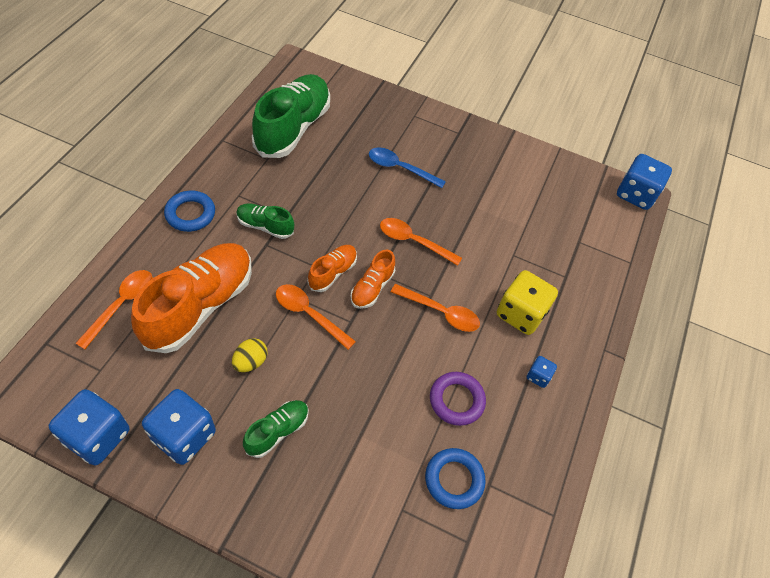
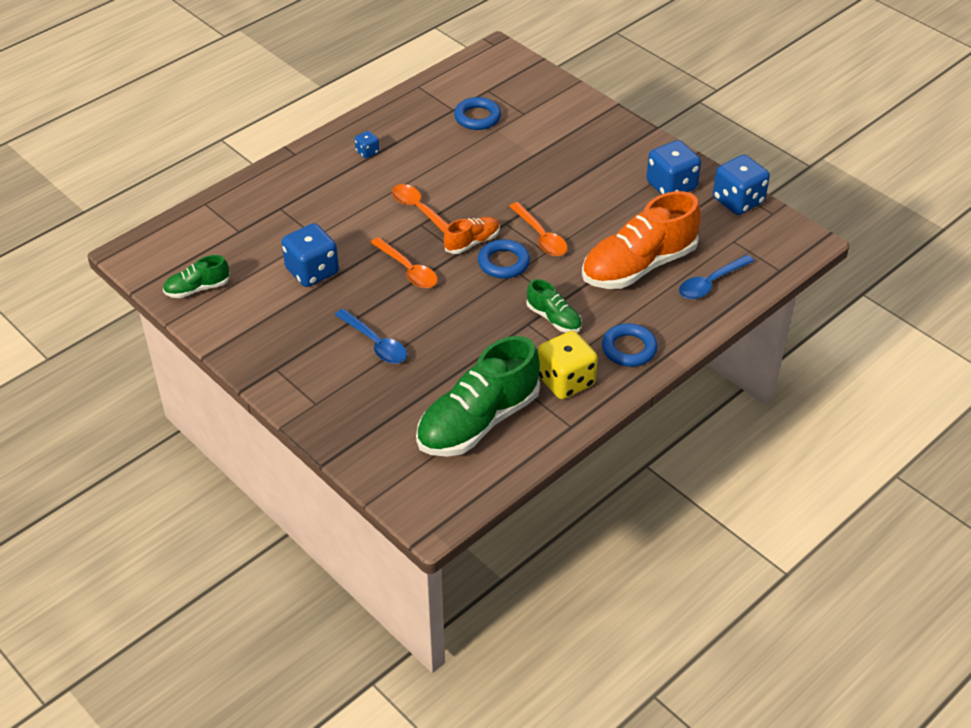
camera: 150 degrees left, 10 degrees down
orange spoon [75,270,153,349] -> blue spoon [679,255,754,299]
yellow egg [232,338,267,372] -> none
green shoe [243,400,309,458] -> green shoe moved to [163,255,230,298]
orange shoe [308,245,357,292] -> blue ring [478,239,530,278]
purple ring [430,372,486,426] -> none
yellow dice [497,270,558,335] -> yellow dice moved to [538,331,598,399]
blue dice [617,154,672,210] -> blue dice moved to [281,223,339,287]

